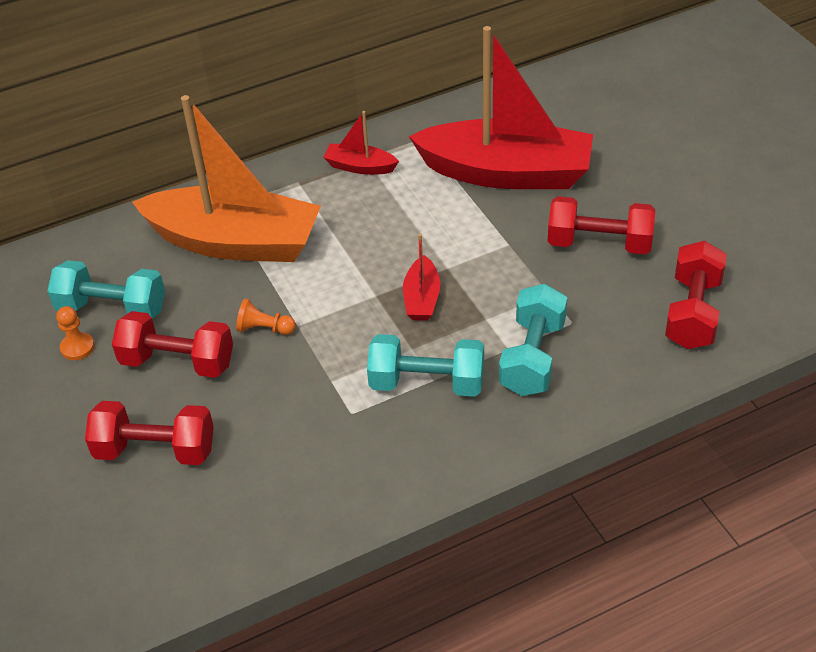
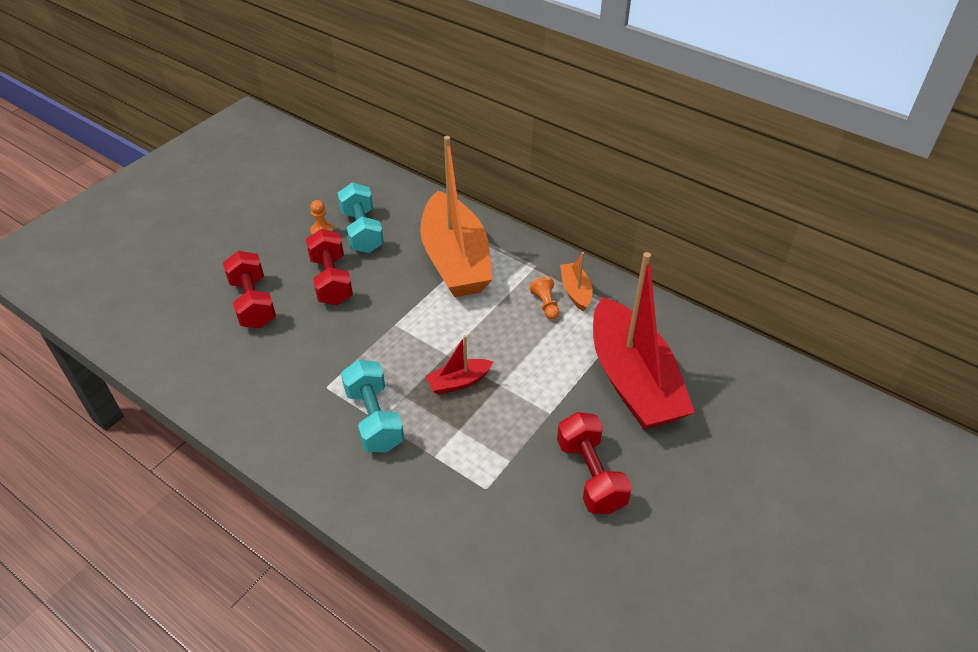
camera: 60 degrees right, 0 degrees up
orange pawn [236,299,296,335] -> orange pawn moved to [529,277,560,320]
red boat [323,111,399,175] -> orange boat [560,252,593,312]
turquoise dumbbell [499,284,567,396] -> none
red dumbbell [665,241,727,349] -> none

